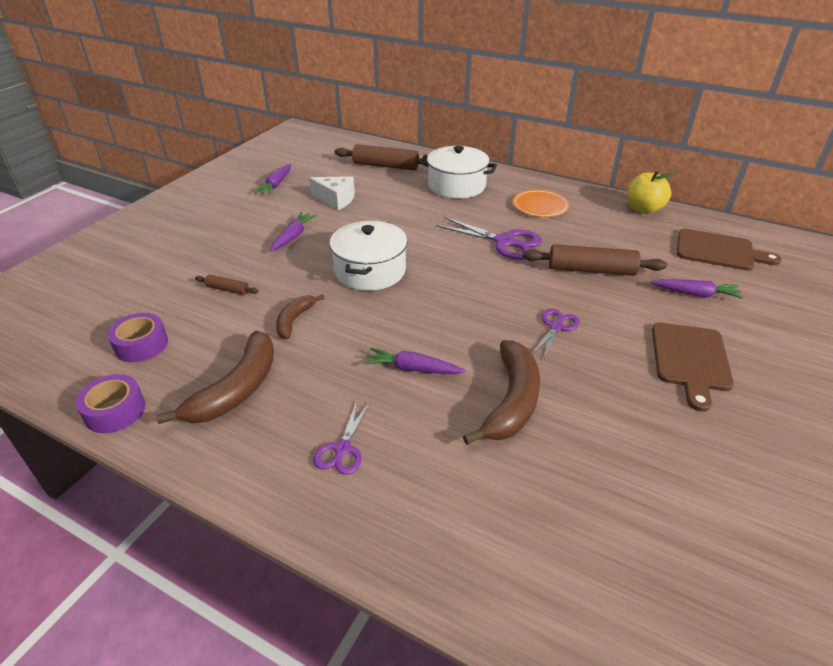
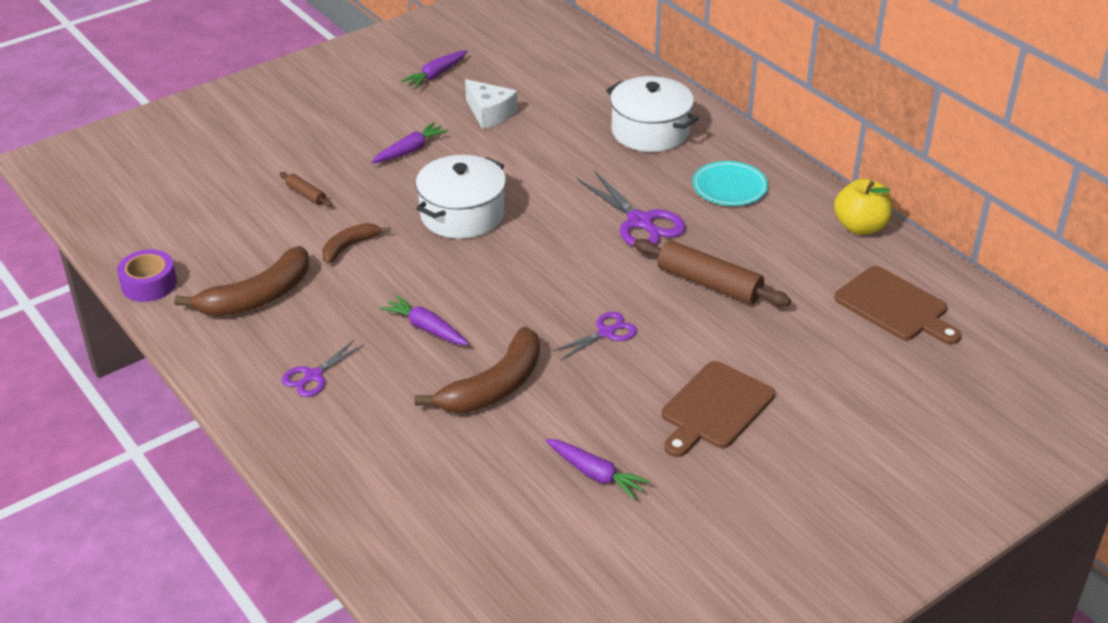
camera: 25 degrees right, 0 degrees up
purple tape [108,313,168,362] -> none
brown rolling pin [335,144,427,171] -> none
orange plate [513,189,569,217] -> turquoise plate [692,161,768,206]
purple carrot [650,279,743,299] -> purple carrot moved to [546,439,650,500]

